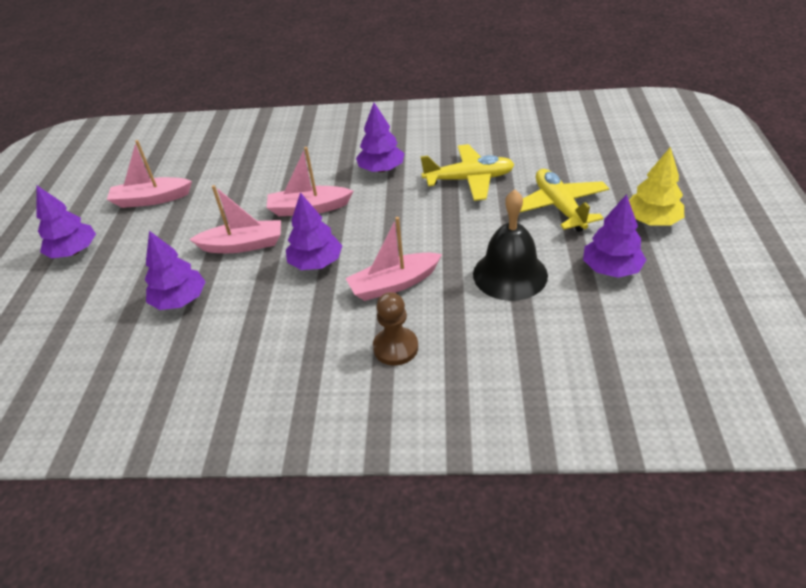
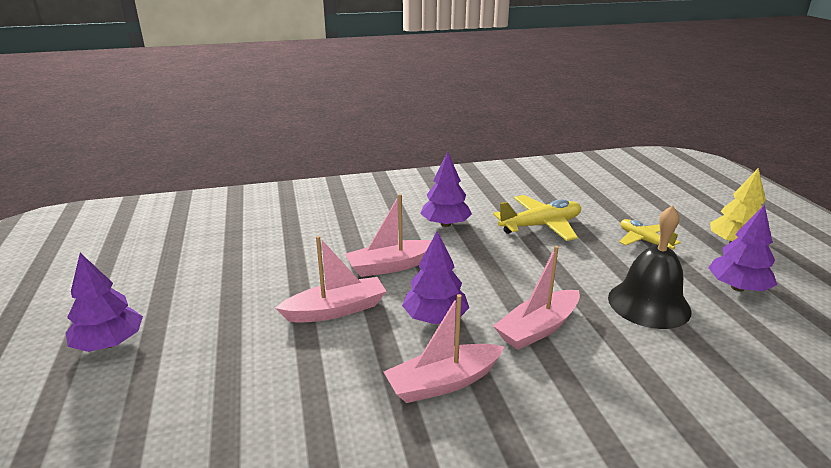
camera: 20 degrees left, 15 degrees down
pink boat [107,140,192,208] -> pink boat moved to [384,294,504,403]
purple tree [145,231,206,310] -> none
brown pawn [373,292,418,365] -> none
yellow plane [520,169,609,232] -> yellow plane [619,219,681,250], size x0.64

